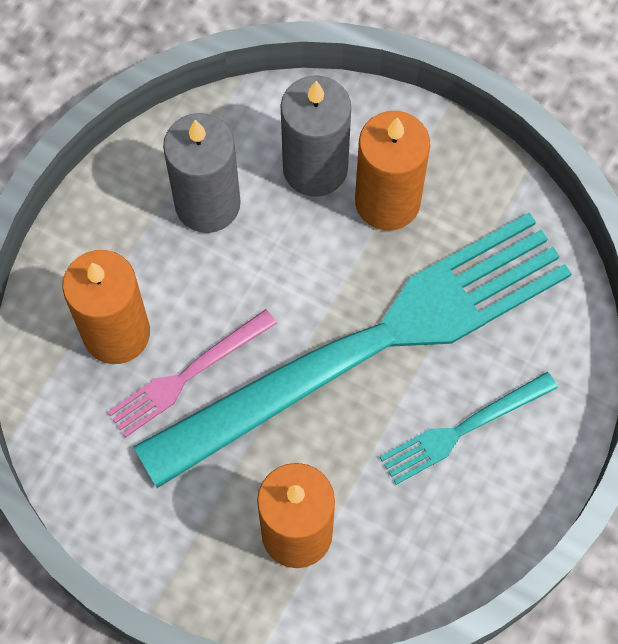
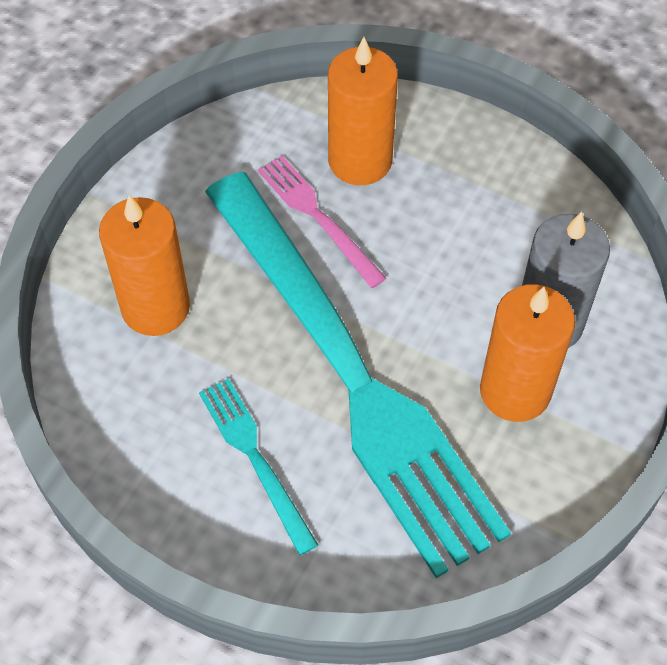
camera: 90 degrees right, 10 degrees down
grey candle [163,113,241,233] -> none

